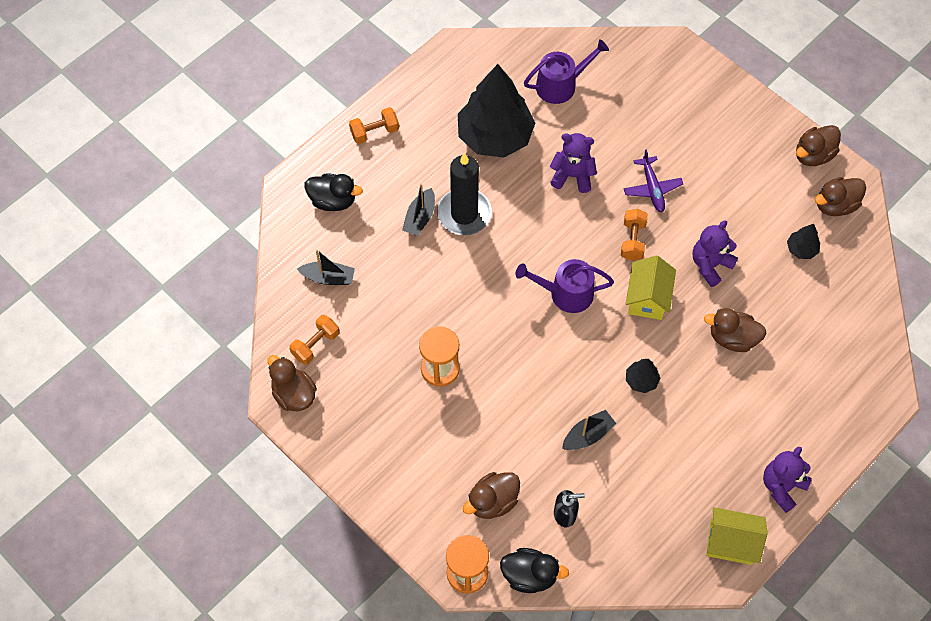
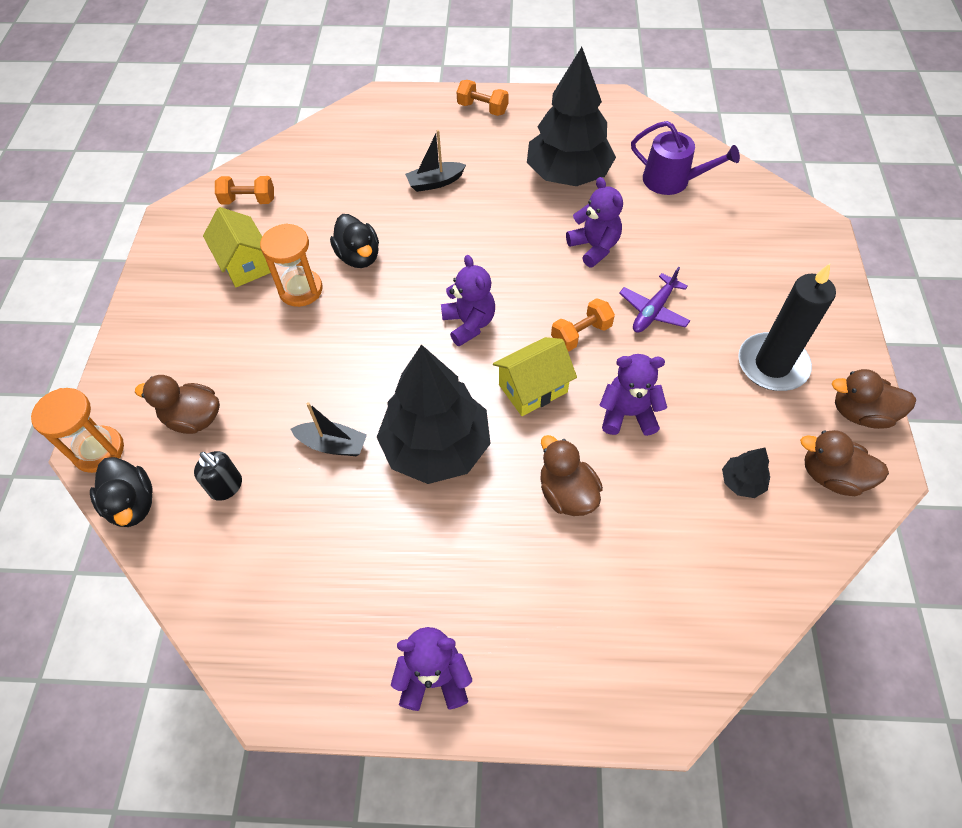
camera: 50 degrees right, 5 degrees down
brown duck [267,355,317,411] -> none
black boat [297,250,355,285] -> none
black duck [305,174,363,211] -> black duck moved to [330,214,379,268]
black candle [437,153,492,235] -> black candle moved to [738,263,836,391]
purple watering can [516,259,614,313] -> purple teddy bear [441,255,495,346]
black tree [626,359,661,393] -> black tree [377,344,491,484], size x2.43
yellow house [706,507,768,565] -> yellow house moved to [203,207,271,287]

